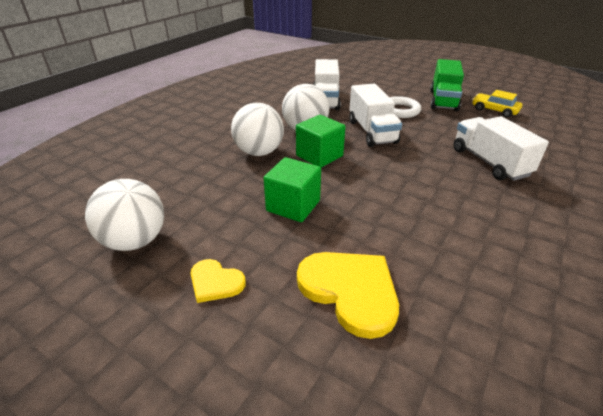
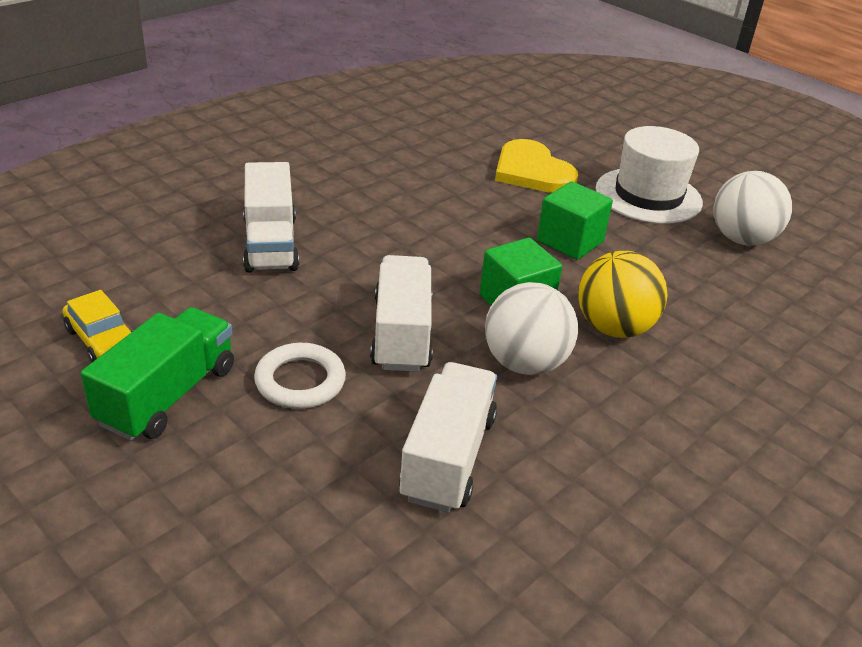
camera: 170 degrees left, 0 degrees up
yellow heart [190,259,246,303] -> white hat [596,126,703,224]
white ball [231,103,284,156] -> yellow ball [578,251,668,338]

